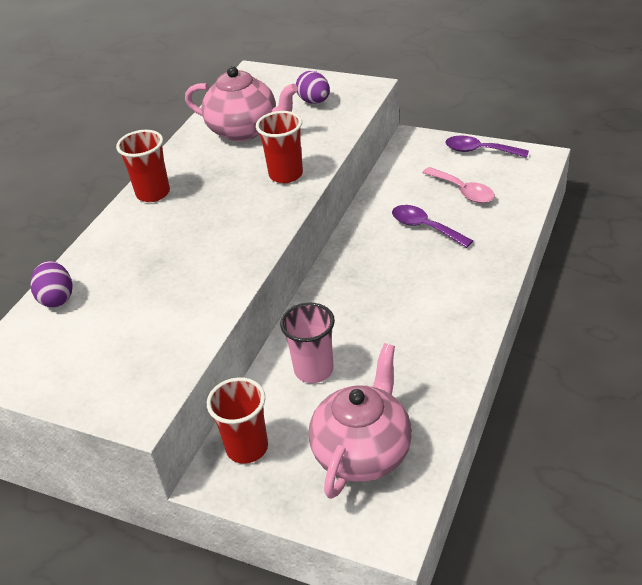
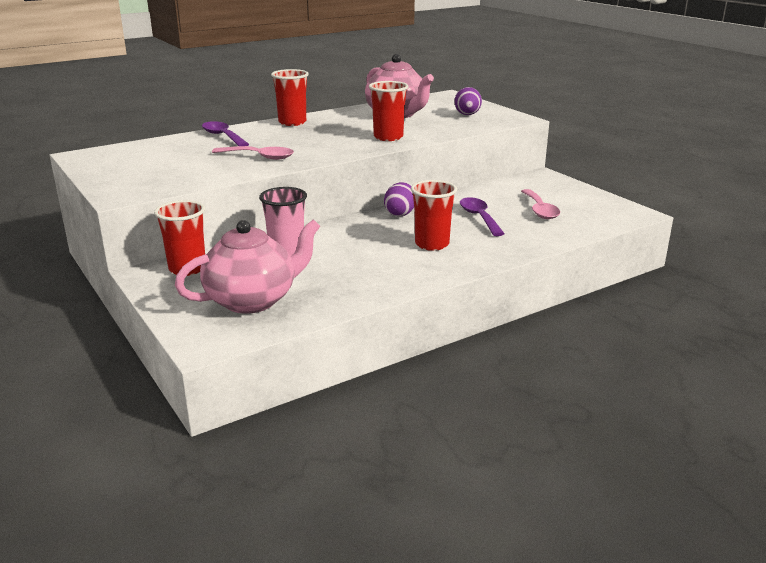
camera: 30 degrees right, 15 degrees down
purple egg [30,261,73,307] -> purple egg moved to [384,182,414,216]
purple spoon [445,135,529,158] -> purple spoon moved to [202,121,249,146]
none -> pink spoon [212,146,294,160]
none -> red cup [411,180,457,251]

